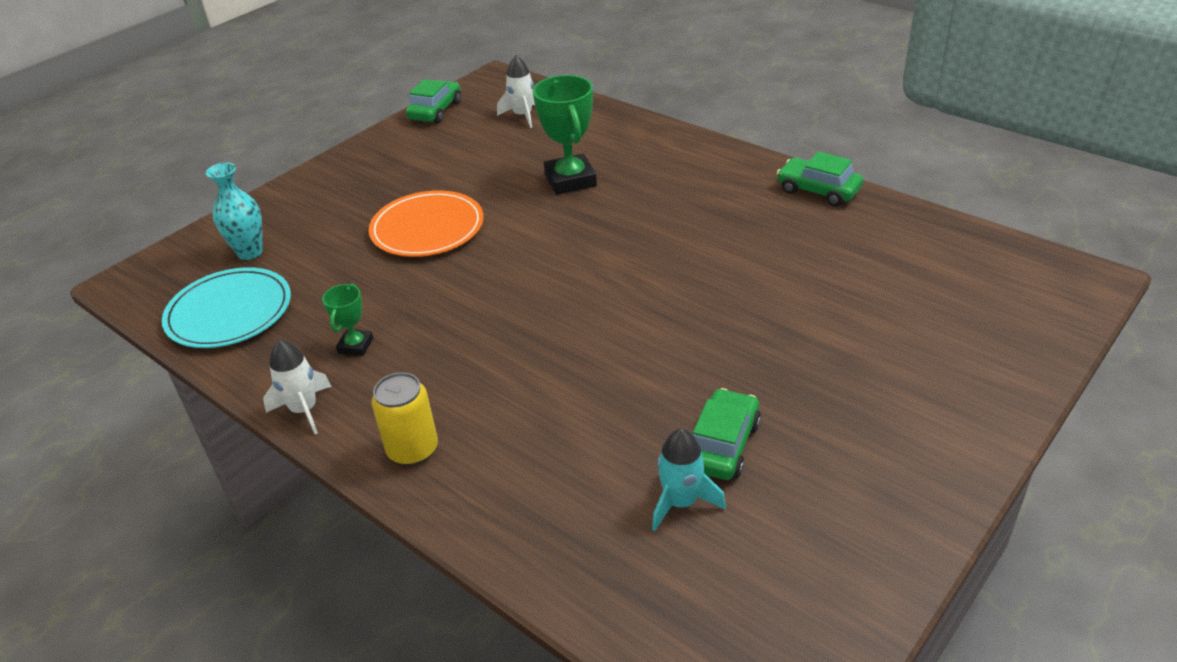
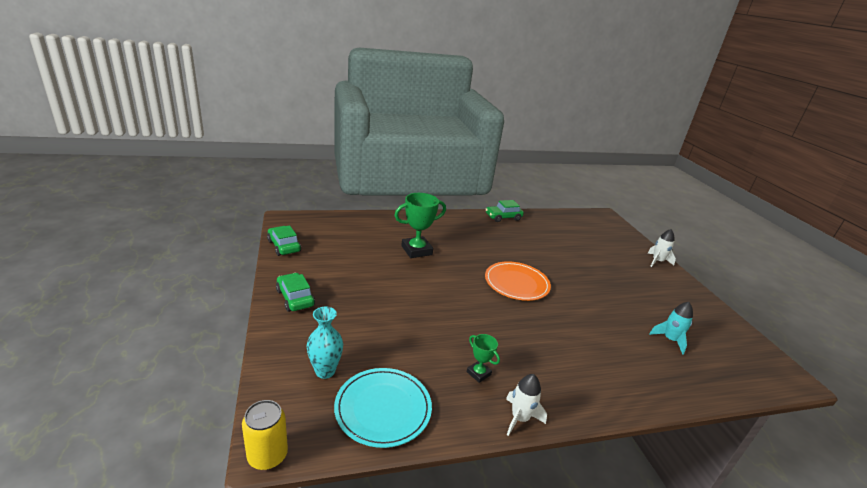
camera: 60 degrees left, 10 degrees down
orange plate [369,190,484,257] -> orange plate moved to [485,261,551,301]
yellow can [371,372,438,466] -> yellow can moved to [242,400,288,470]
white rocket [497,56,535,128] -> white rocket moved to [647,229,676,267]
green trophy [533,75,597,195] -> green trophy turned 45 degrees counterclockwise [394,193,446,258]
green car [693,388,761,480] -> green car moved to [276,273,315,312]

